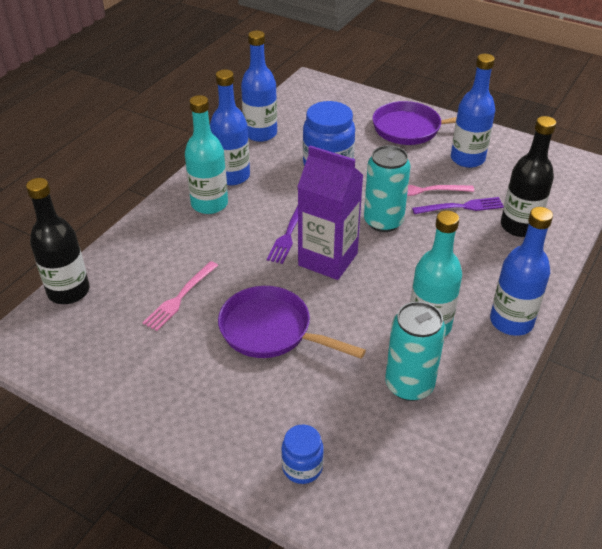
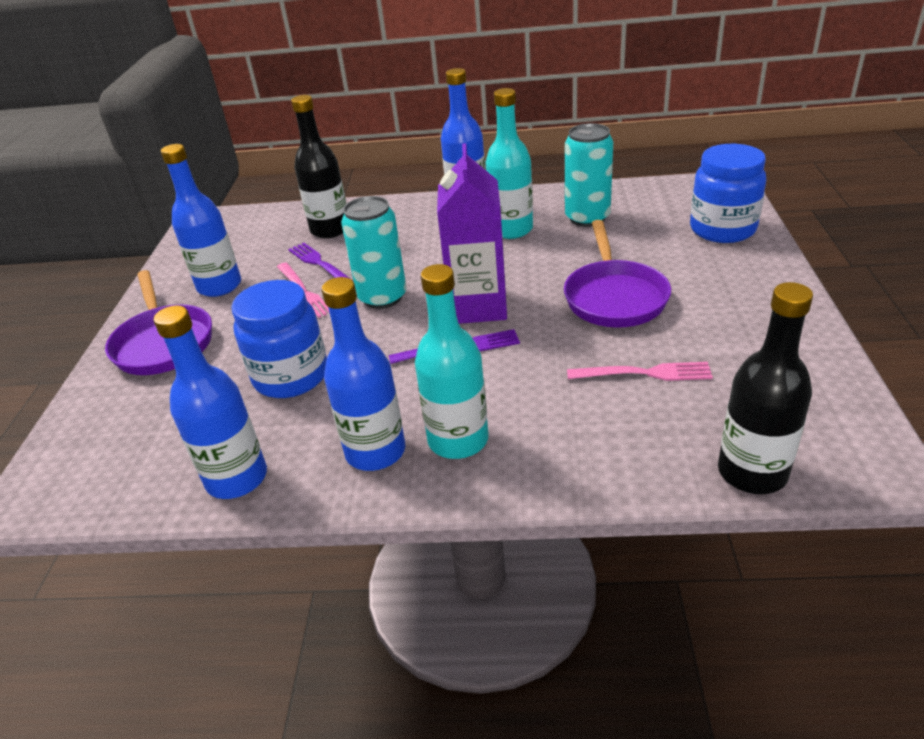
camera: 115 degrees left, 5 degrees down
blue jar [281,424,324,484] -> blue jar [690,144,766,243], size x1.82

